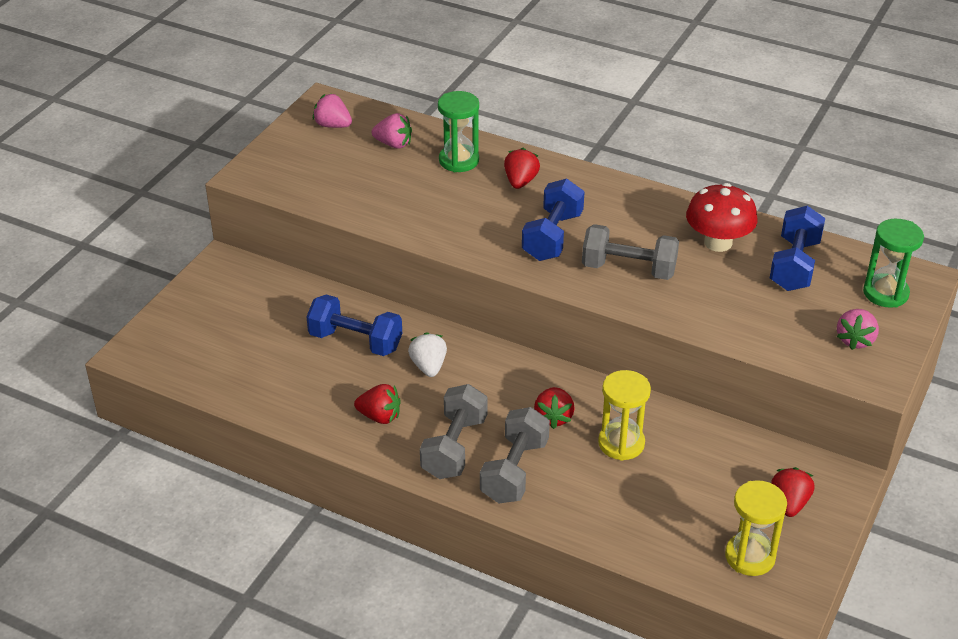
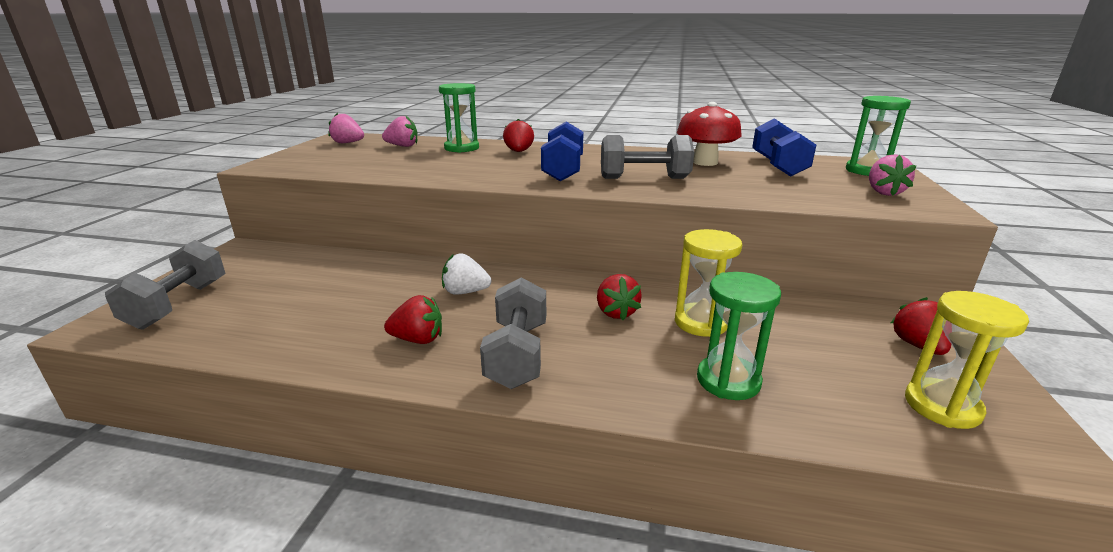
camera: 15 degrees left, 15 degrees down
blue dumbbell [306,294,402,356] -> none
white strawberry [408,332,447,377] -> white strawberry turned 60 degrees counterclockwise [442,253,491,295]
grey dumbbell [480,407,550,503] -> grey dumbbell moved to [105,240,225,330]
none -> green hourglass [697,272,781,400]

